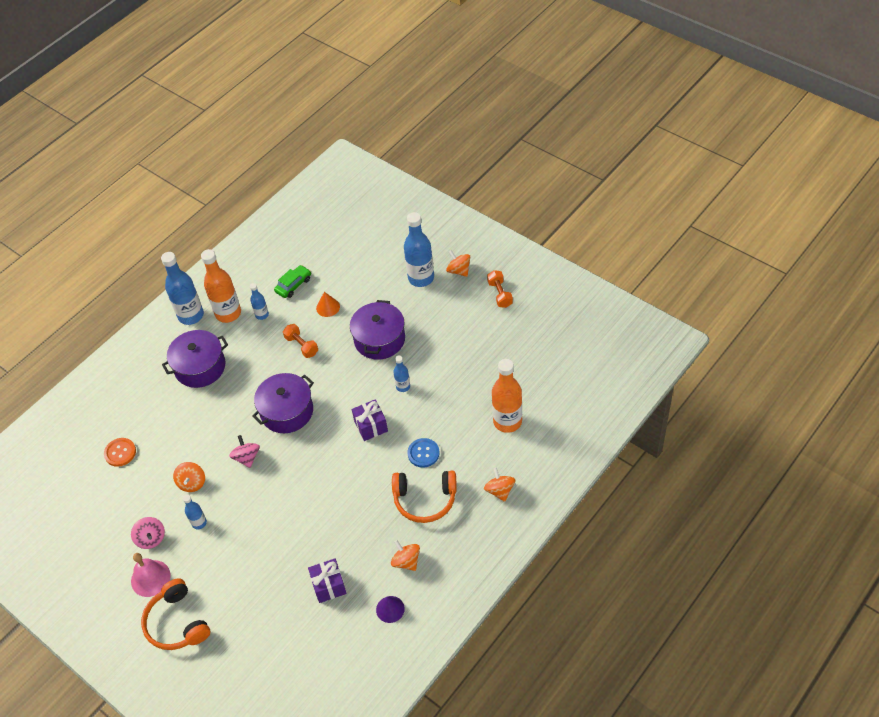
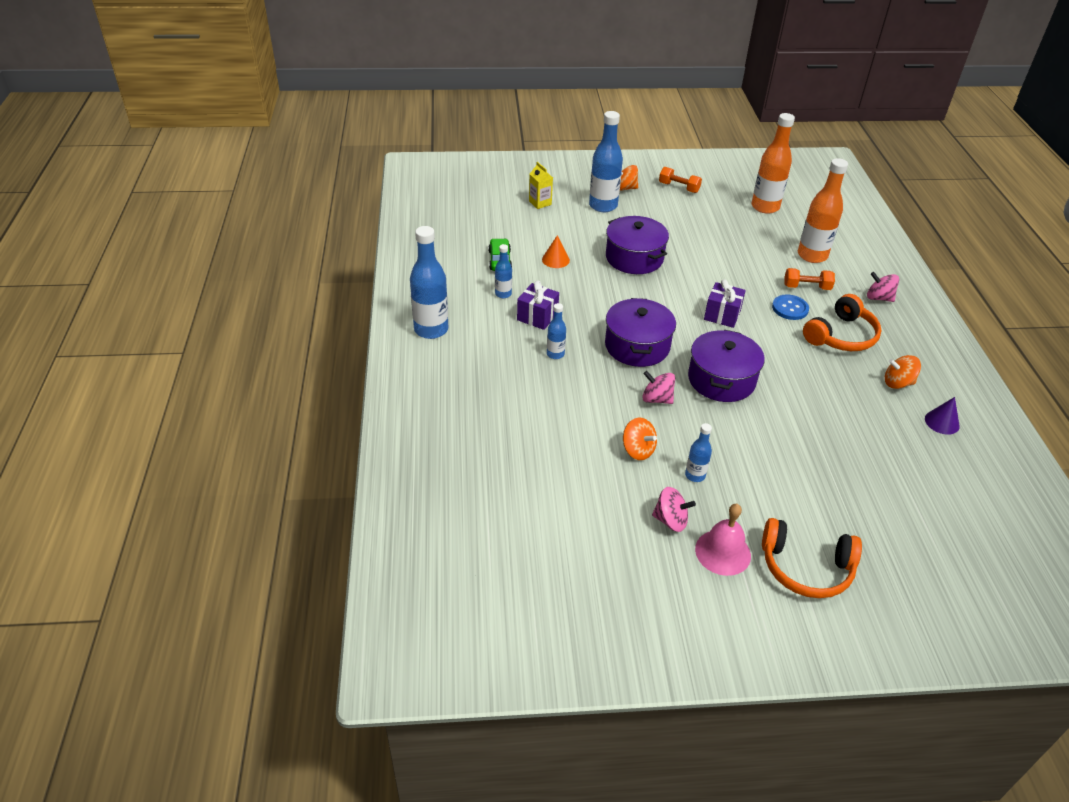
camera: 50 degrees left, 10 degrees down
orange button [104,438,136,467] -> none
purple pot [162,330,228,388] -> purple pot moved to [688,330,765,402]
orange bottle [201,249,241,323] -> orange bottle moved to [752,113,795,214]
orange dumbbell [283,324,318,358] -> orange dumbbell moved to [785,268,835,290]
purple gift [308,558,347,603] -> purple gift moved to [517,281,559,330]
blue bottle [394,355,410,392] -> blue bottle moved to [547,303,566,359]
orange spinning top [484,467,516,502] -> pink spinning top [867,272,899,302]
none -> yellow carton [529,162,553,209]

